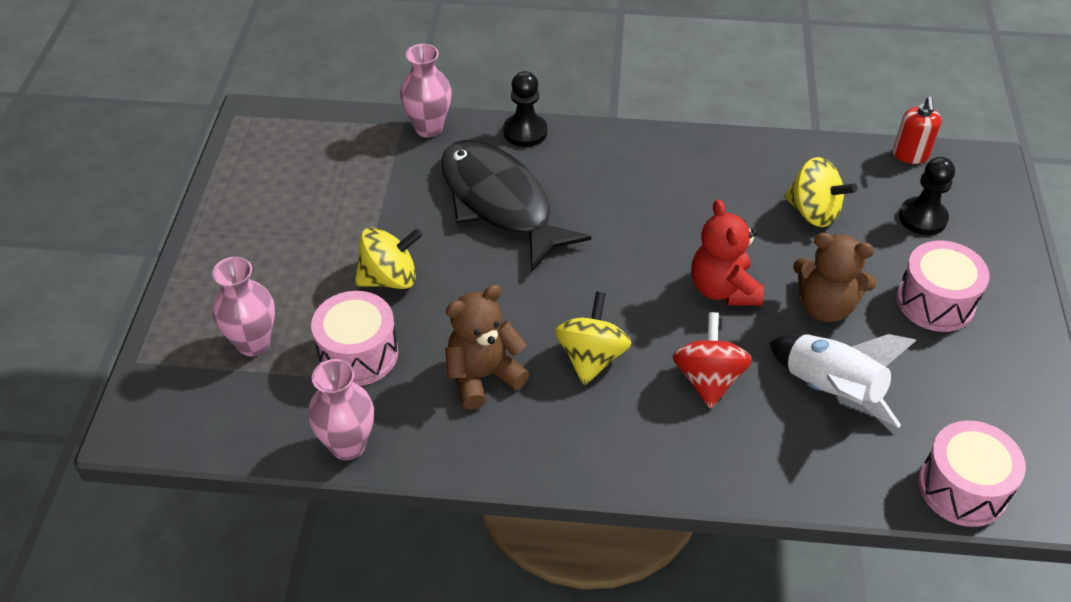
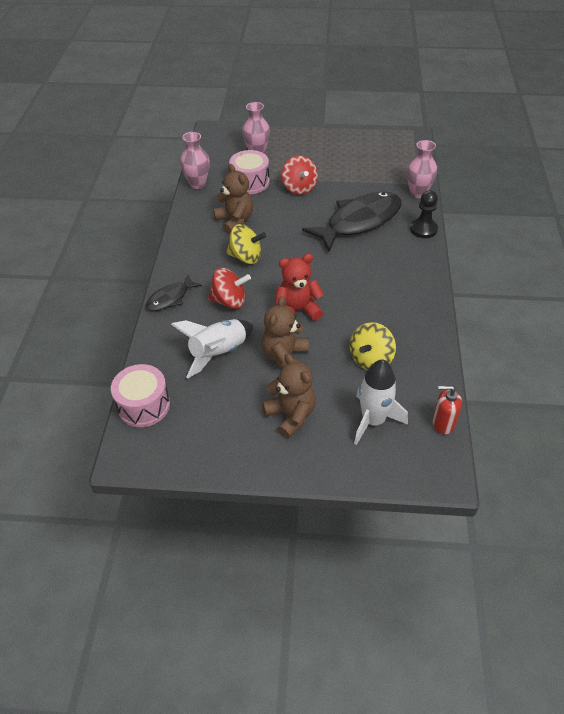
camera: 90 degrees right, 0 degrees up
yellow spinning top [355,227,423,289] -> red spinning top [282,155,318,195]
pink drum [897,240,990,332] -> brown teddy bear [262,354,316,439]
black pawn [899,157,955,235] -> white rocket [354,359,408,445]
none -> black fish [146,275,202,311]

